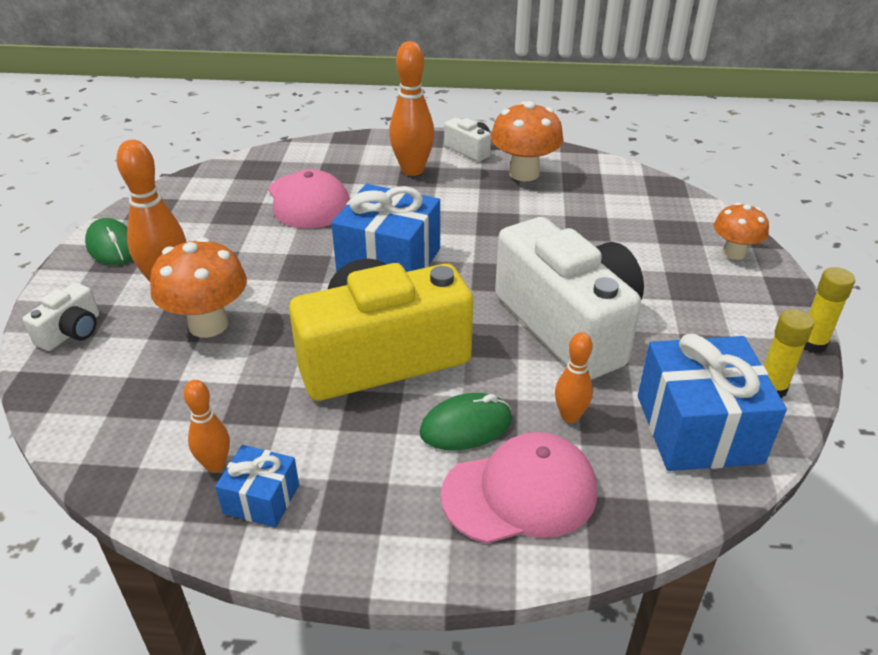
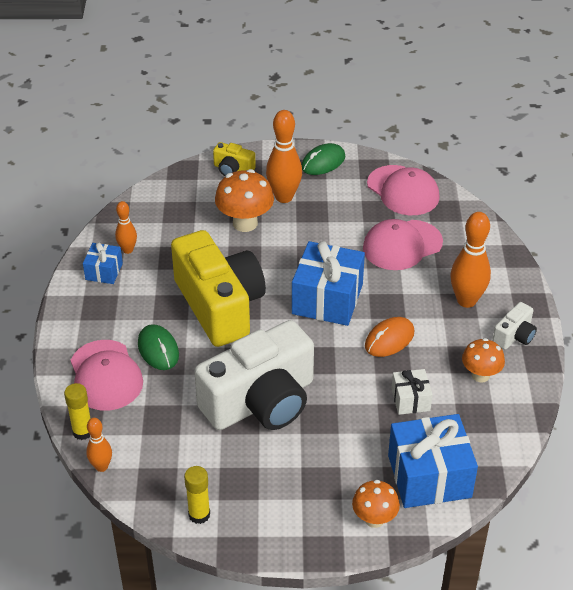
camera: 85 degrees right, 5 degrees up
white camera [23,283,99,351] -> yellow camera [213,142,256,176]
orange mushroom [491,101,564,181] -> orange mushroom [462,338,505,382], size x0.64
orange bowling pin [555,332,593,423] -> orange bowling pin moved to [86,418,112,472]
blue gift [638,334,787,471] -> blue gift moved to [388,414,478,508]
yellow glue stick [804,267,855,353] -> yellow glue stick moved to [64,383,91,440]
none -> orange mouse [365,317,414,357]
none -> pink cap [367,165,440,215]
none -> white gift [391,369,433,415]

